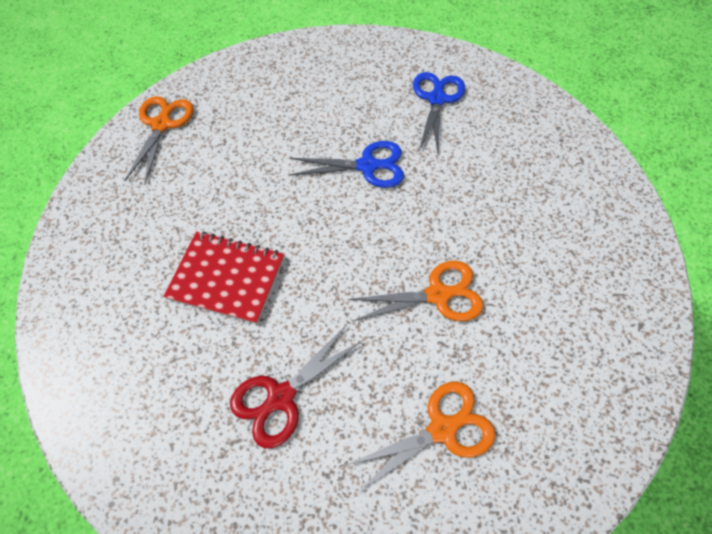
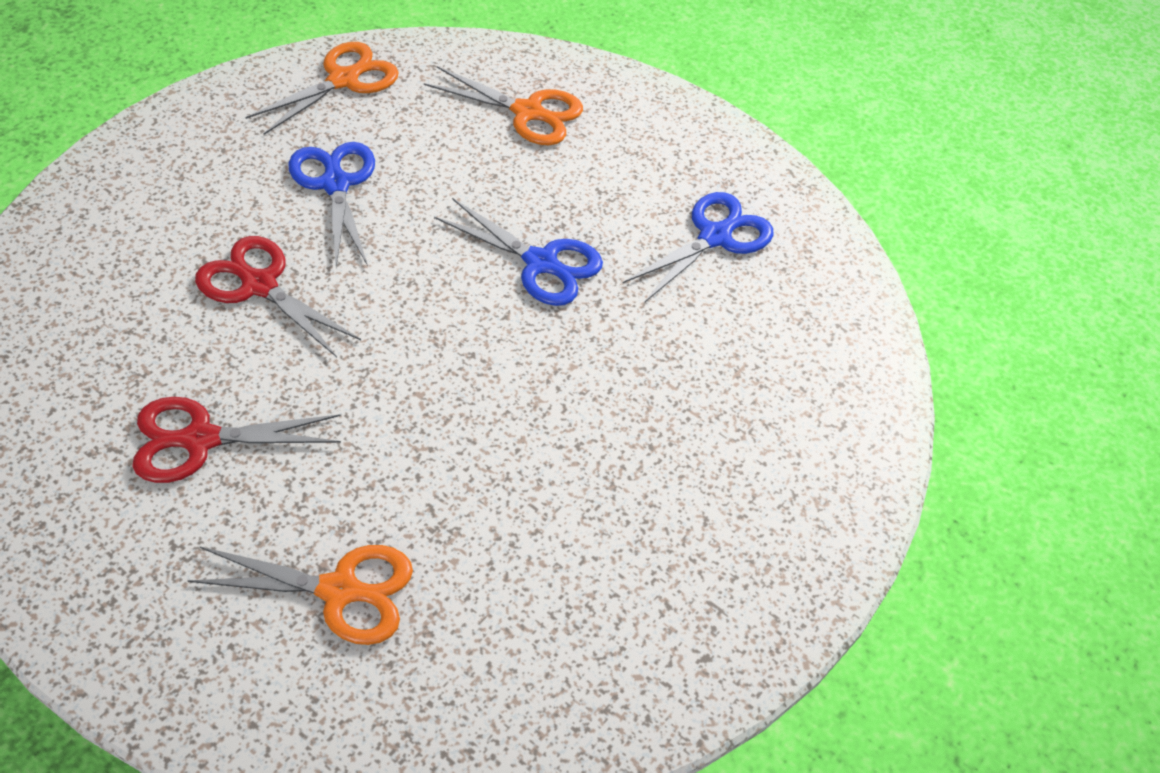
camera: 30 degrees right, 10 degrees down
red notebook [163,231,284,324] -> red scissors [195,236,361,357]
orange scissors [348,260,484,322] -> orange scissors moved to [424,66,583,145]
none -> blue scissors [288,142,375,267]

